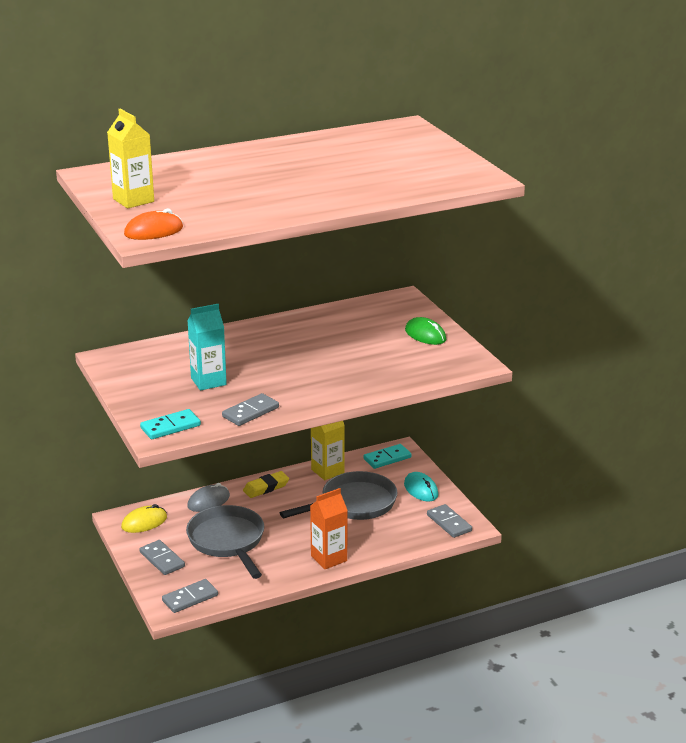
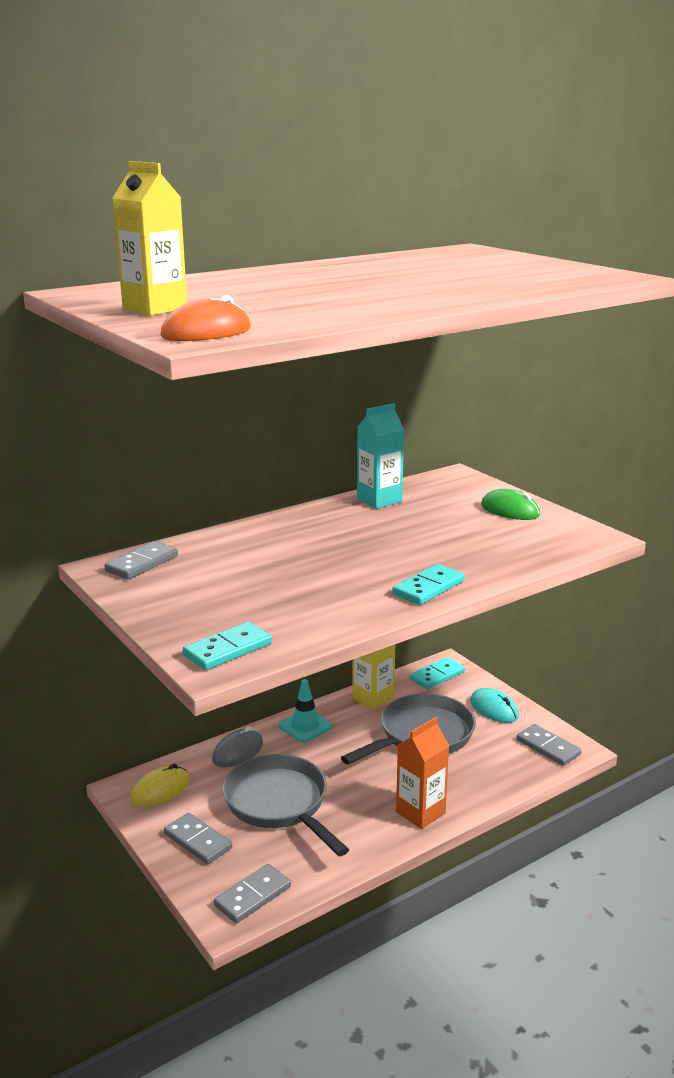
camera: 10 degrees left, 5 degrees down
turquoise carton [188,304,227,391] -> turquoise carton moved to [357,403,404,509]
grey domino [222,393,279,426] -> grey domino moved to [104,541,178,580]
yellow eraser [243,471,289,498] -> turquoise traffic cone [278,679,333,743]
none -> turquoise domino [392,564,465,605]

